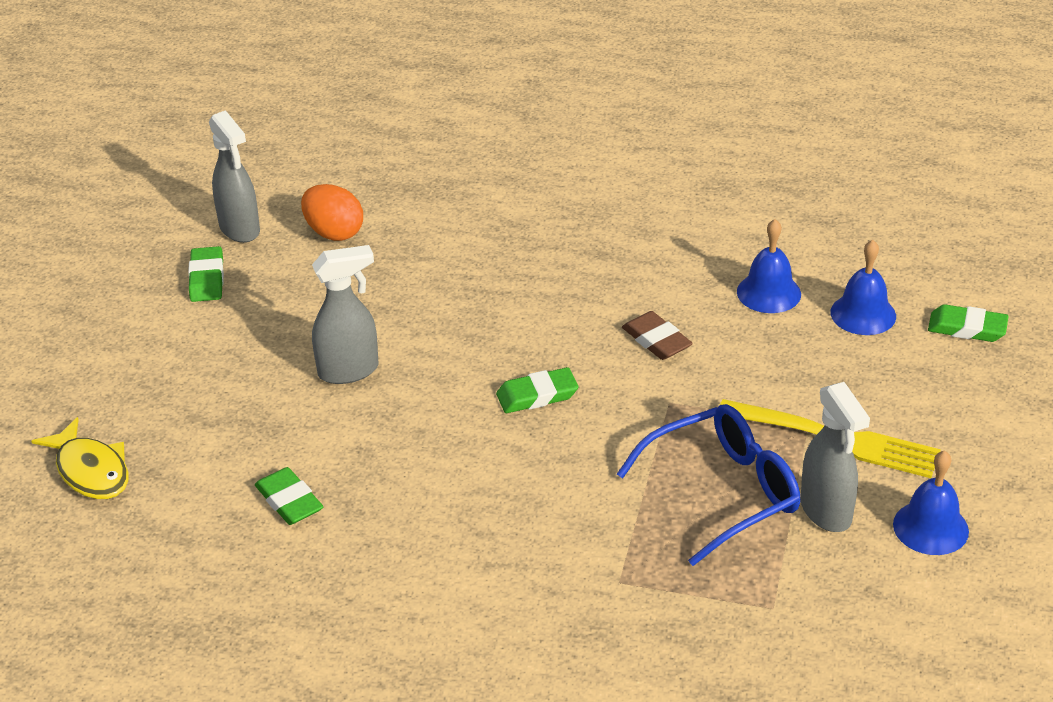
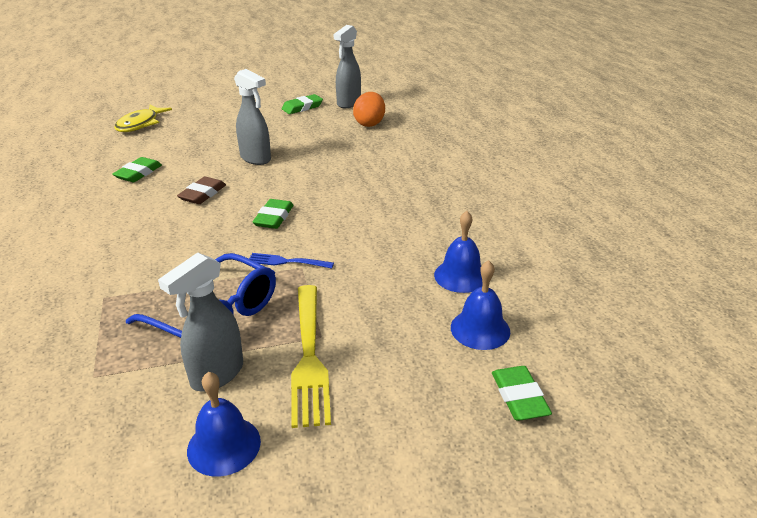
camera: 60 degrees right, 5 degrees down
green eraser [496,367,579,413] -> green eraser turned 60 degrees clockwise [253,199,294,229]
brown eraser [622,311,693,360] -> brown eraser moved to [177,177,226,204]
none -> blue fork [249,253,334,269]

